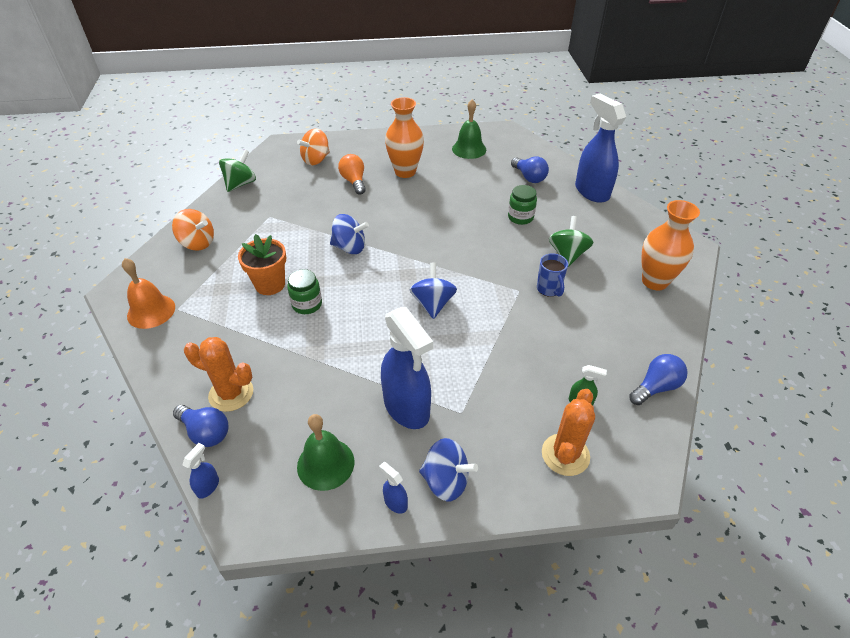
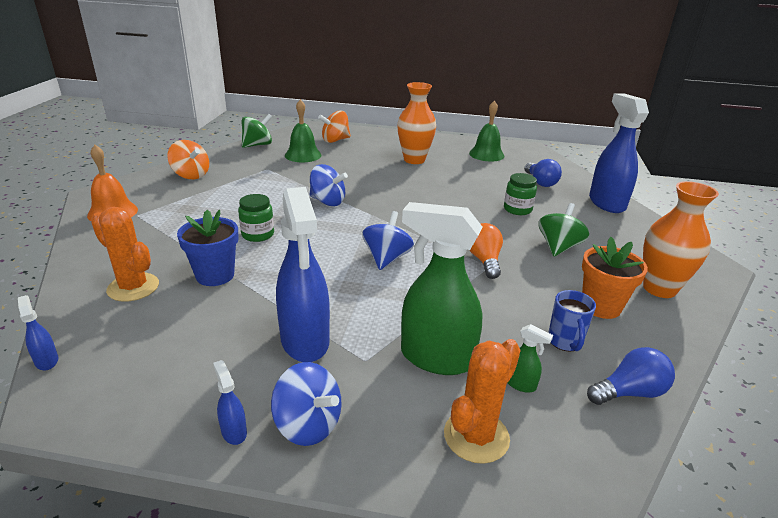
camera: 15 degrees right, 15 degrees down
blue light bulb [173,405,228,447] -> none
blue spray bottle [182,443,219,499] -> blue spray bottle turned 75 degrees counterclockwise [18,295,58,370]
orange flower pot [238,234,286,295] -> orange flower pot moved to [582,237,648,319]
green bell [297,414,355,491] -> green bell moved to [285,99,322,163]
orange light bulb [338,154,366,195] -> orange light bulb moved to [470,223,503,279]
blue mug [537,253,568,297] -> blue mug moved to [548,290,596,351]
none -> blue flower pot [177,210,239,286]
none -> green spray bottle [401,202,483,375]

